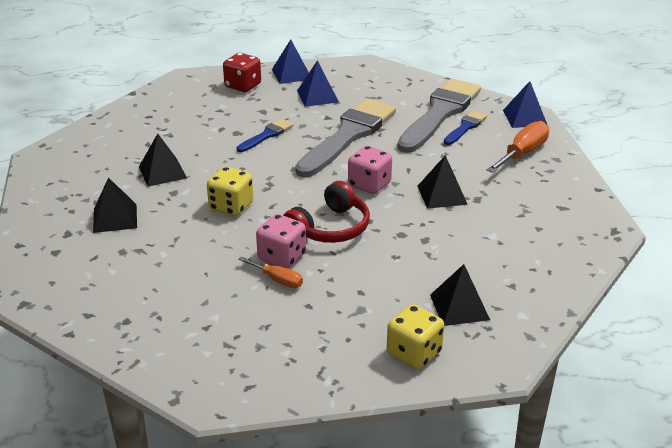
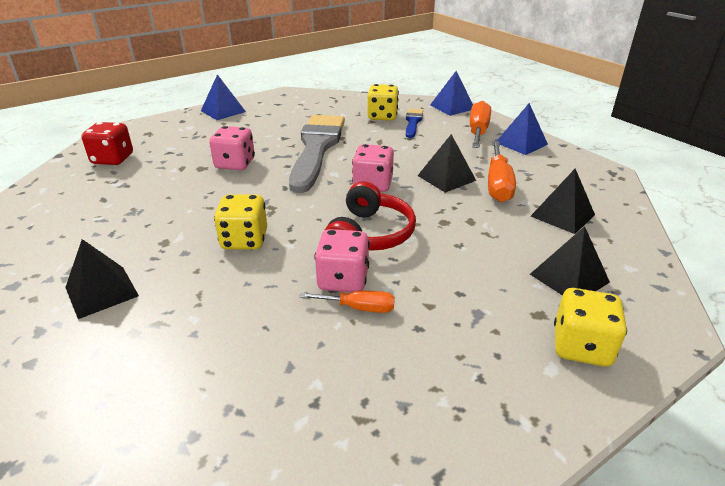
camera: 25 degrees left, 0 degrees up
black pyramid [139,133,187,187] -> black pyramid moved to [531,168,595,234]
red dice [223,53,261,92] -> red dice moved to [81,122,133,165]
blue brush [236,119,293,152] -> pink dice [209,126,255,170]
blue pyramid [297,60,339,107] -> blue pyramid moved to [497,103,548,155]
grey brush [397,78,481,153] -> yellow dice [367,84,399,120]
none -> orange screwdriver [488,141,516,202]

